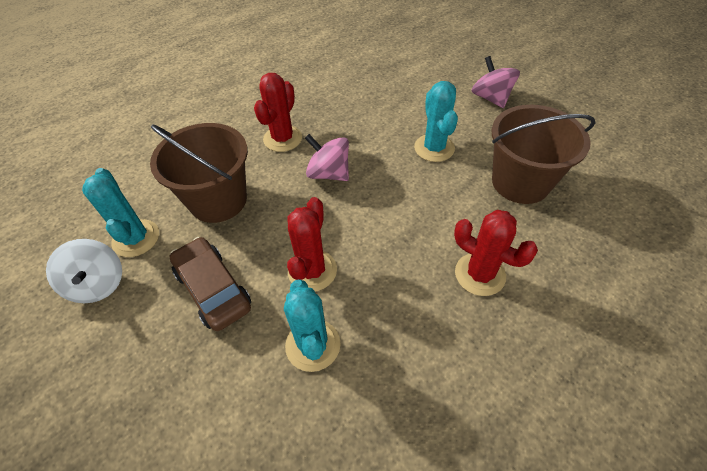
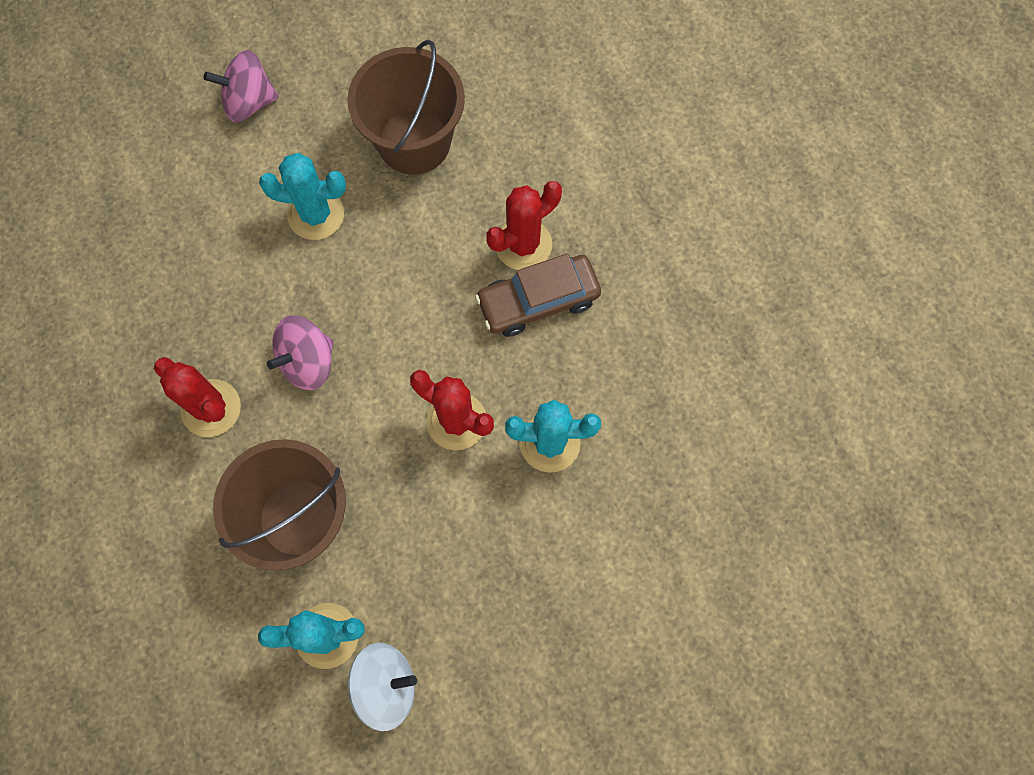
camera: 75 degrees left, 20 degrees up
brown car [169,237,251,331] -> brown car moved to [475,253,601,337]

